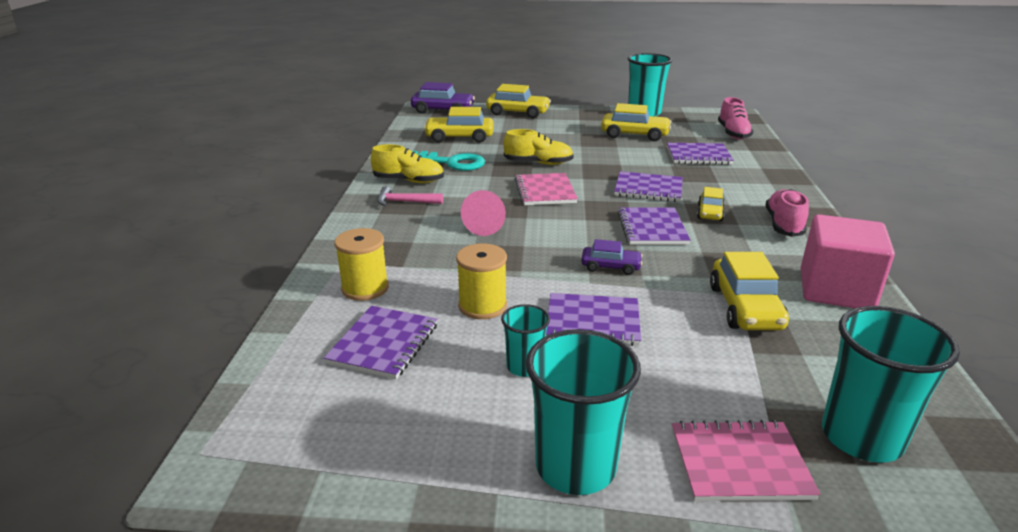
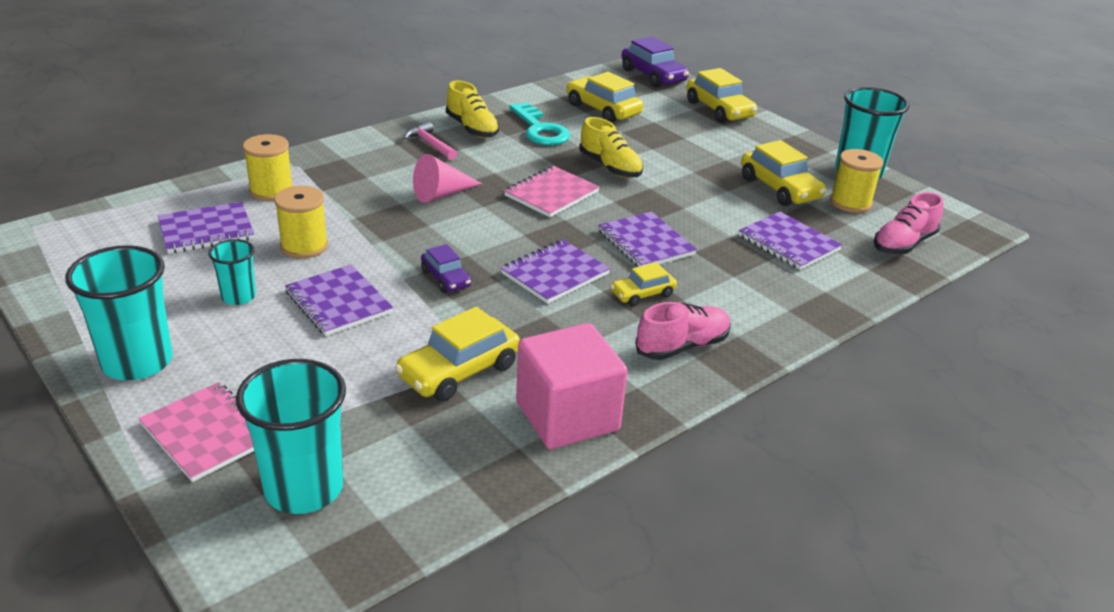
camera: 45 degrees right, 5 degrees up
none -> yellow spool [830,149,883,213]

